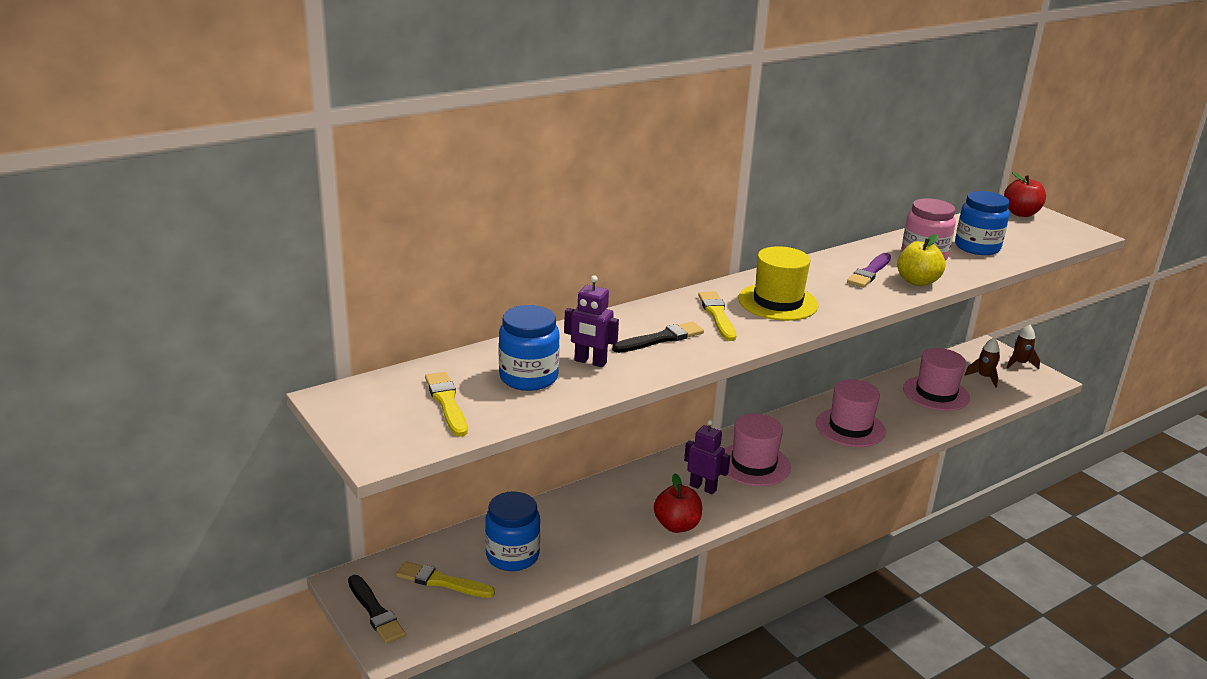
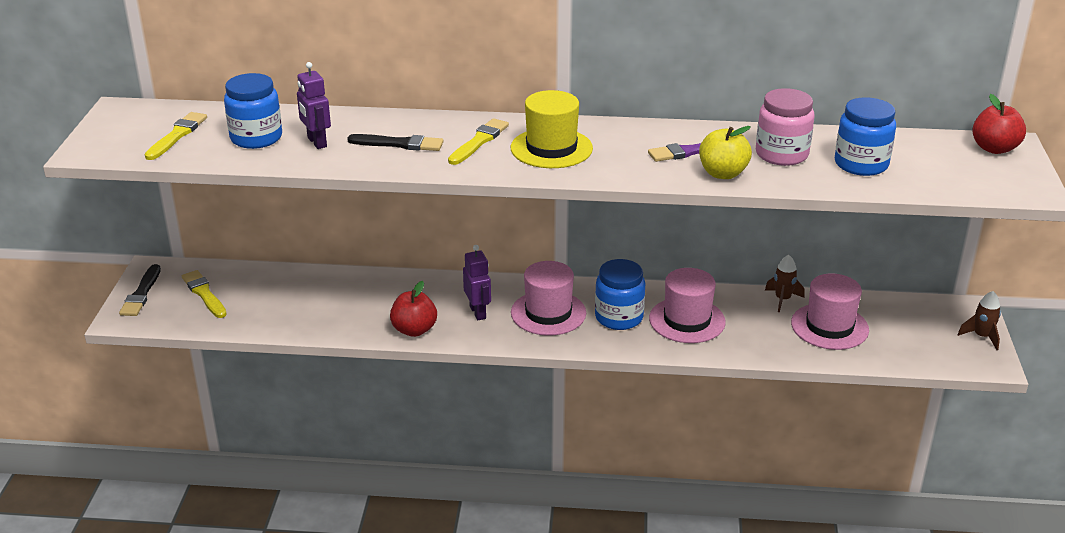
camera: 40 degrees right, 5 degrees up
blue jar [485,491,540,571] -> blue jar moved to [595,259,645,330]
brown rocket [965,338,1000,388] -> brown rocket moved to [765,255,805,312]

